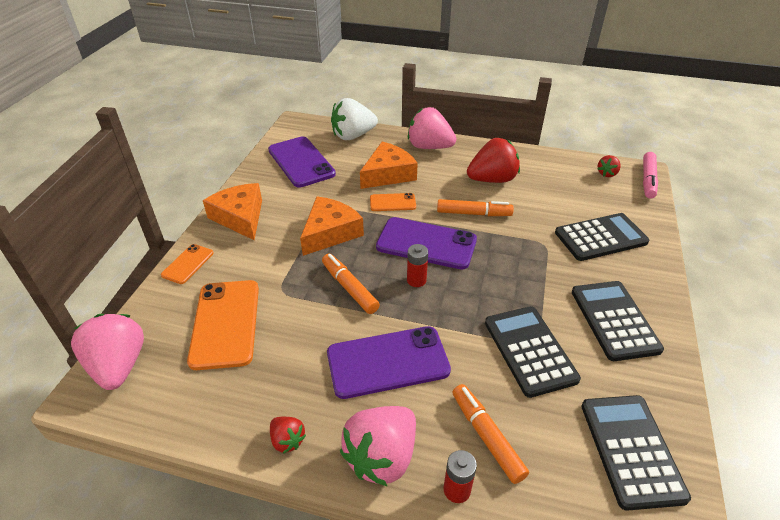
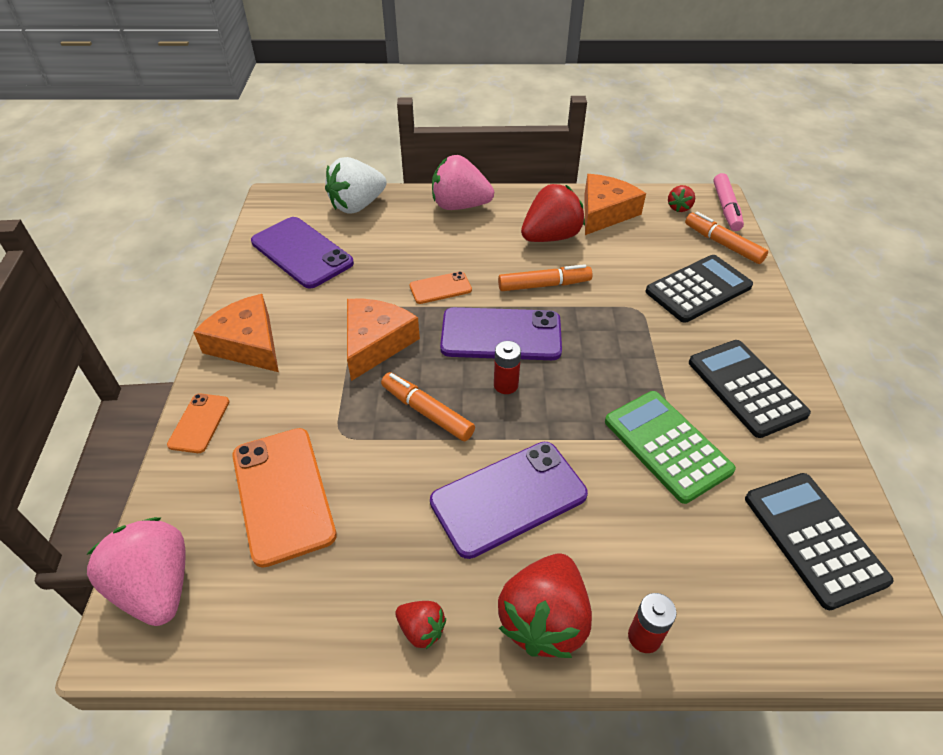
camera: 15 degrees left, 5 degrees up
pink strawberry [340,406,416,487] -> red strawberry [498,553,592,658]
orange cheese [360,142,418,189] -> orange cheese moved to [584,174,646,235]
orange marker [453,384,529,484] -> orange marker moved to [685,212,768,264]
black calculator [485,306,581,398] -> green calculator [605,391,736,504]

